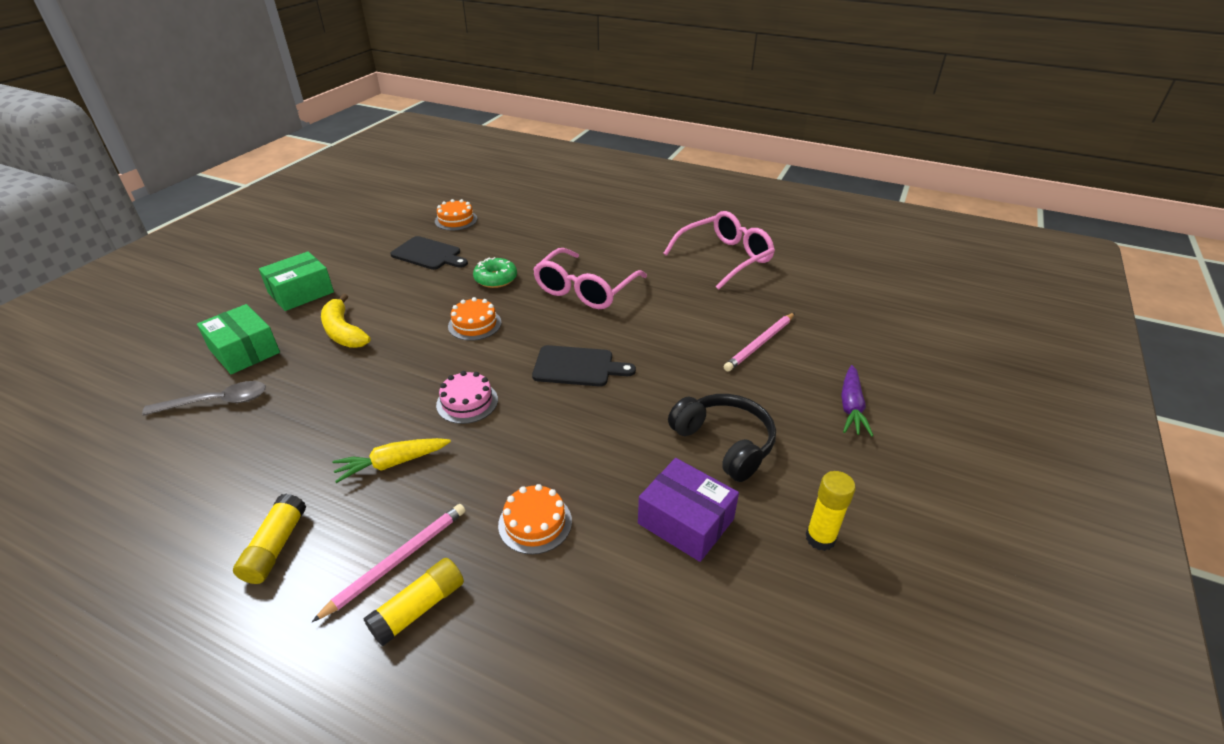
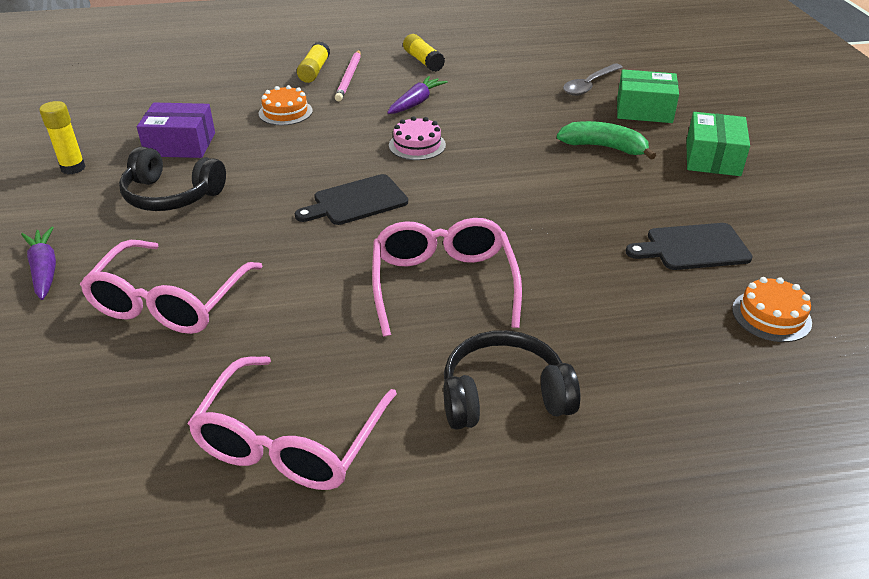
camera: 145 degrees right, 0 degrees up
yellow banana [321,294,370,348] -> green banana [557,121,656,160]
yellow carrot [332,438,451,483] -> purple carrot [387,76,448,114]
orange cake [448,297,502,341] -> none
green donut [473,257,517,288] -> none
pink pencil [724,313,795,372] -> pink glasses [80,240,263,334]
none -> black headphones [443,330,580,430]

